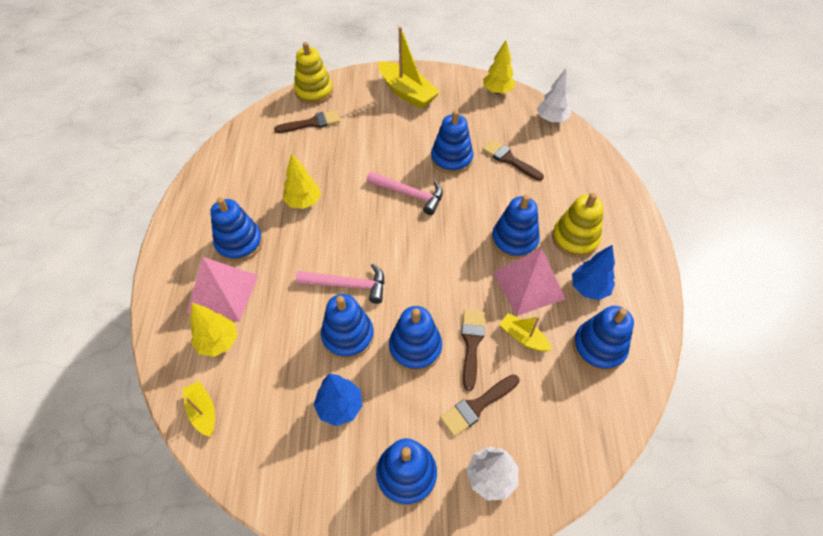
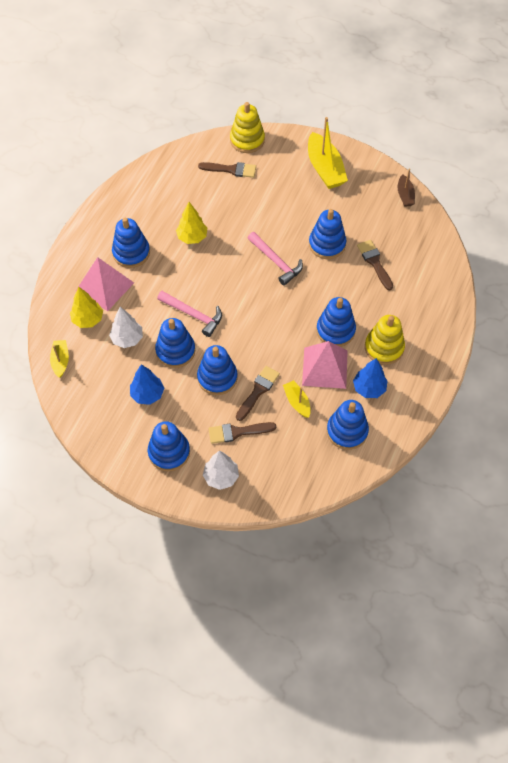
camera: 25 degrees right, 5 degrees up
yellow tree [483,40,516,94] -> brown boat [398,169,415,207]
white tree [537,68,571,122] -> white tree moved to [109,307,143,348]

